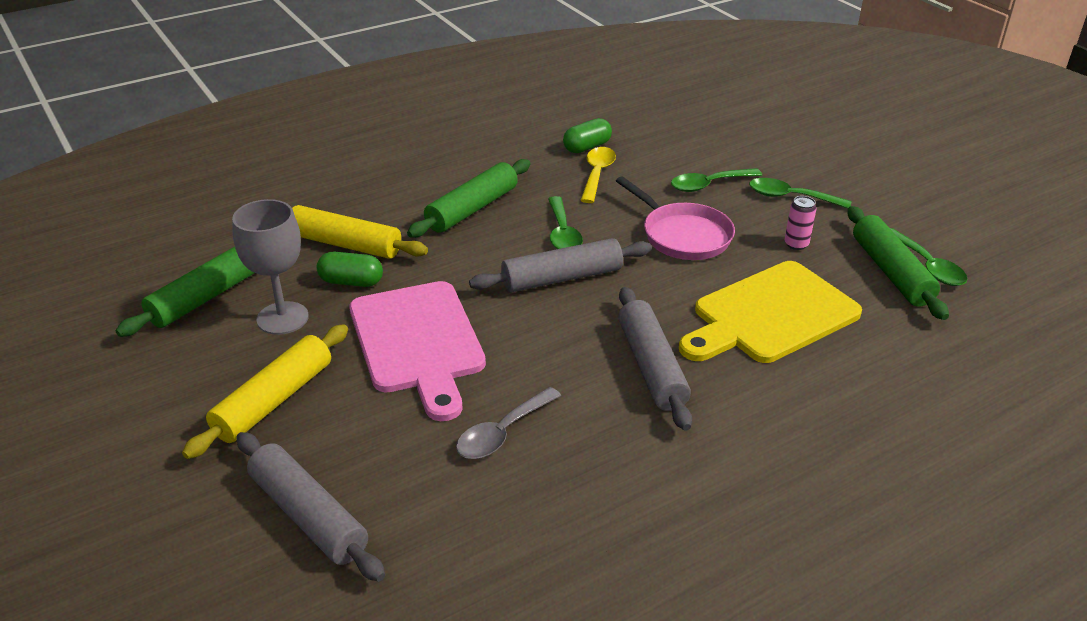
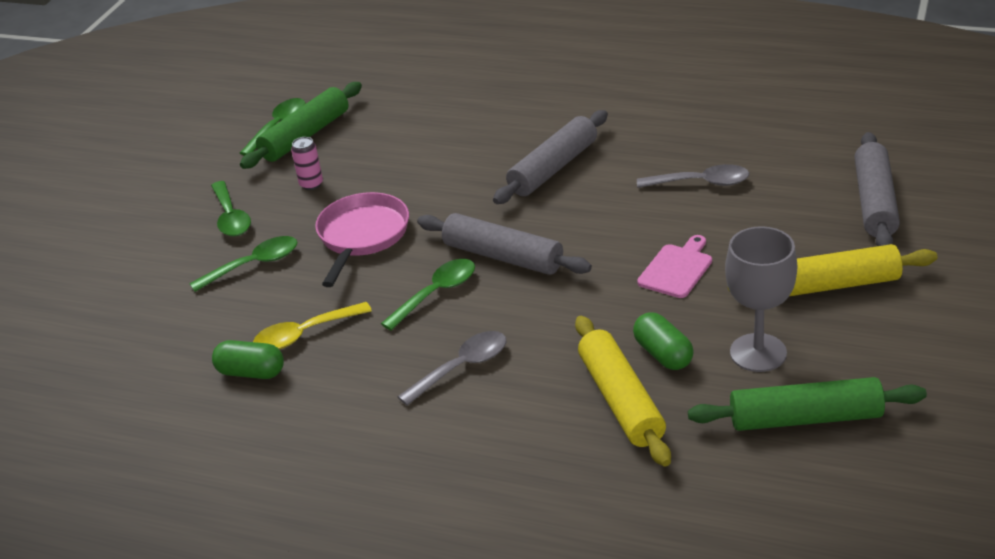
camera: 125 degrees left, 0 degrees up
pink cutting board [349,281,486,421] -> pink cutting board [637,235,712,298], size x0.49
green rolling pin [407,159,530,238] -> grey spoon [397,331,507,406]
green spoon [671,168,762,192] -> green spoon turned 60 degrees counterclockwise [189,236,298,292]
yellow cutting board [679,261,862,363] -> none

